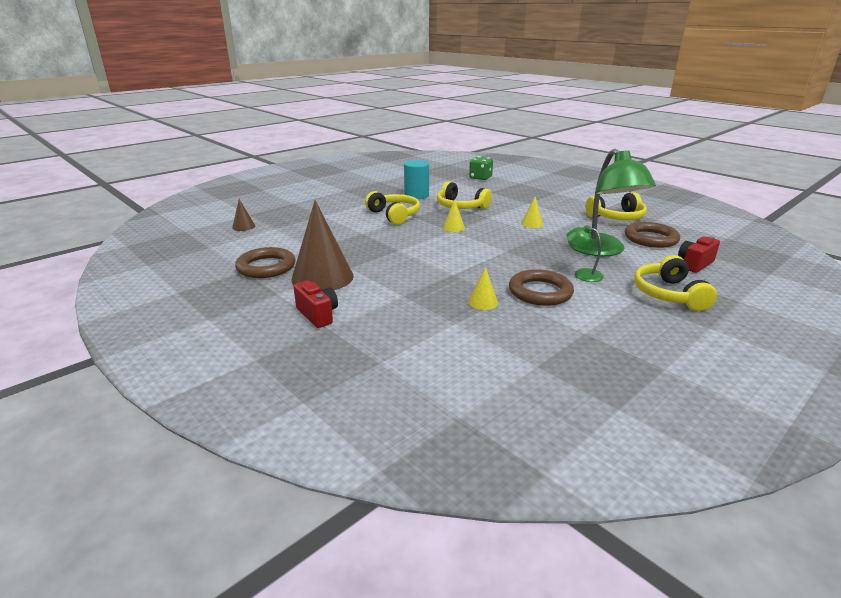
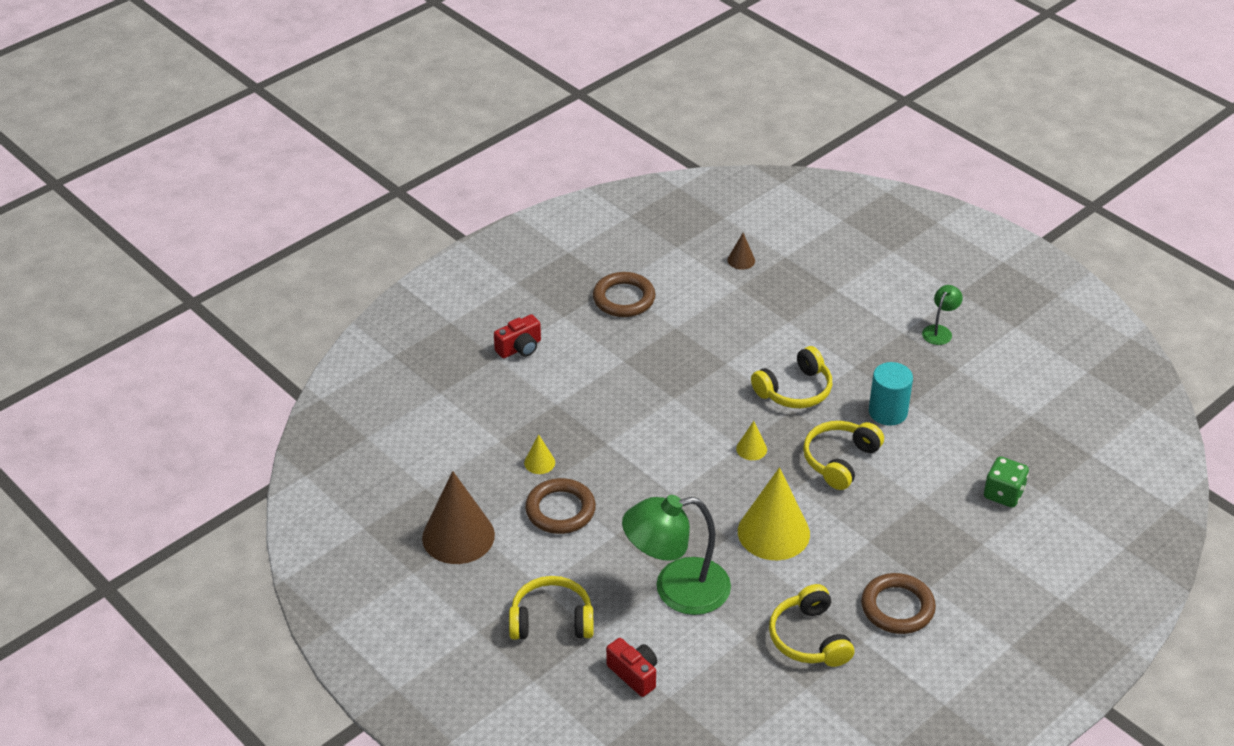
camera: 90 degrees right, 15 degrees up
brown cone [291,200,354,290] -> brown cone moved to [422,471,495,564]
yellow cone [521,197,543,228] -> yellow cone [738,467,810,560], size x2.24
green lamp [566,225,604,282] -> green lamp moved to [922,285,963,345]
brown ring [625,222,680,248] -> brown ring moved to [861,573,936,634]

